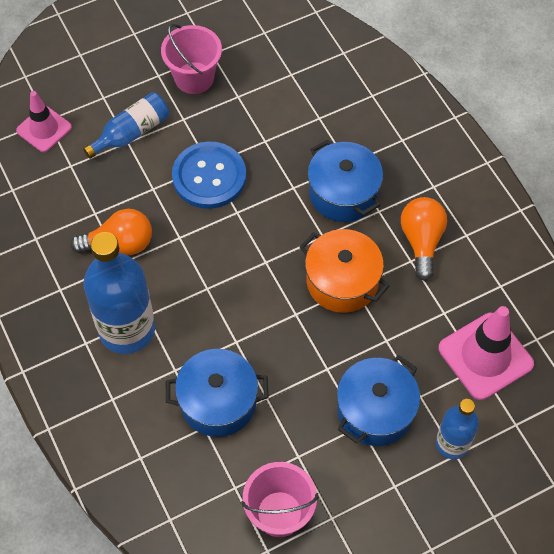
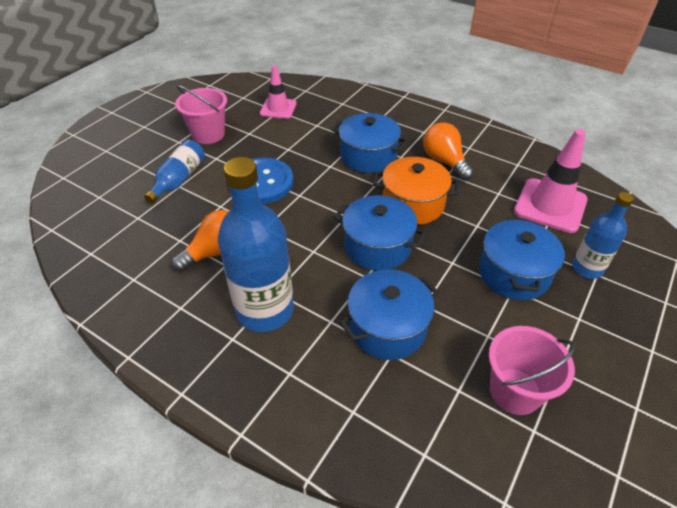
camera: 30 degrees left, 15 degrees down
pink traffic cone [16,91,72,152] -> pink traffic cone moved to [260,65,297,119]
none -> blue pot [334,195,427,271]

